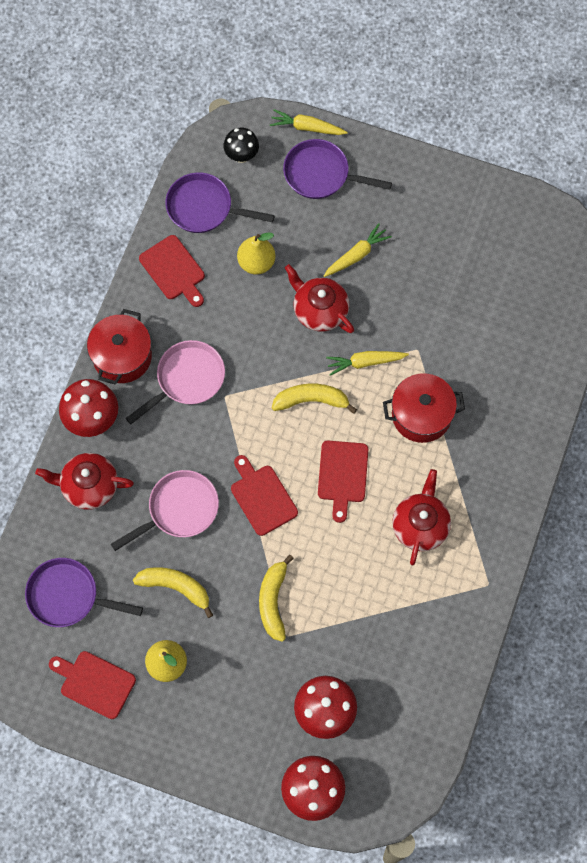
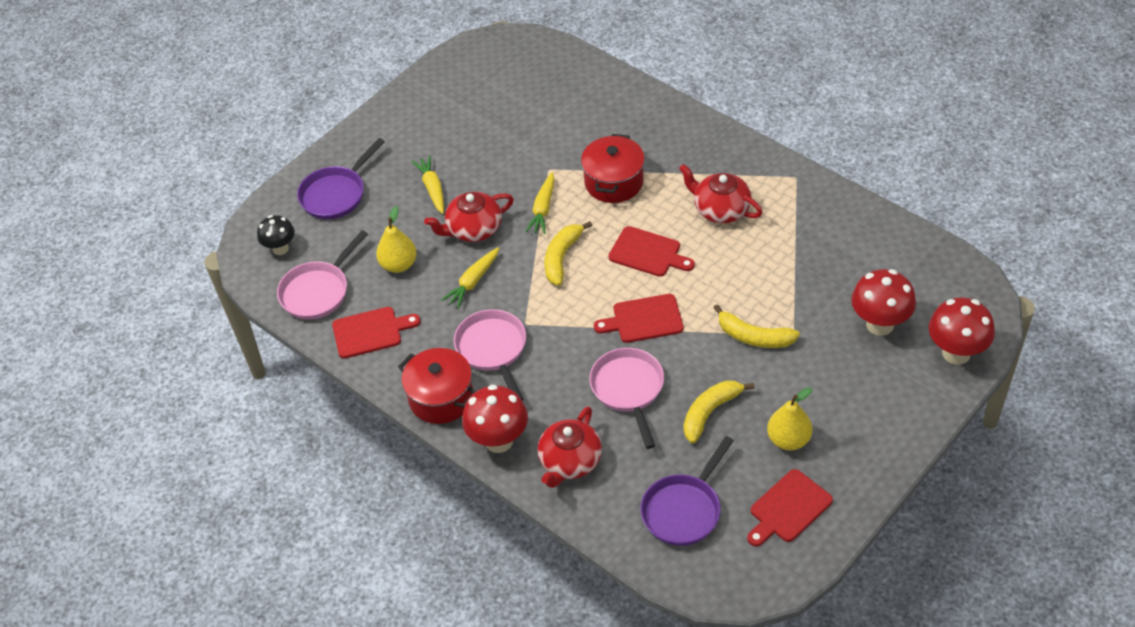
camera: 65 degrees left, 20 degrees down
purple pan [165,173,275,233] -> pink pan [277,230,368,320]
yellow carrot [270,109,348,135] -> yellow carrot moved to [441,247,499,309]

